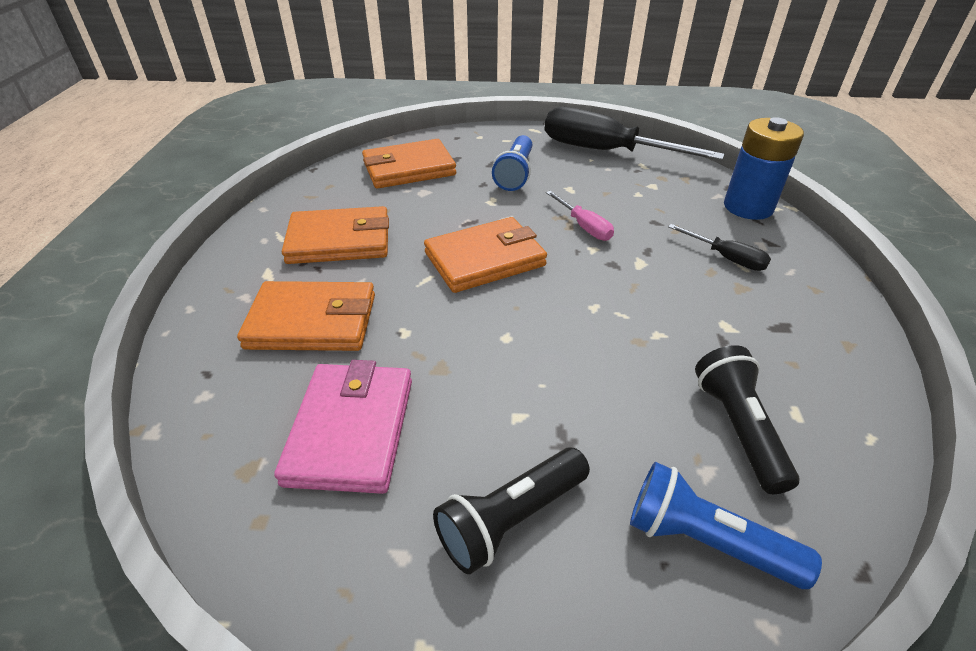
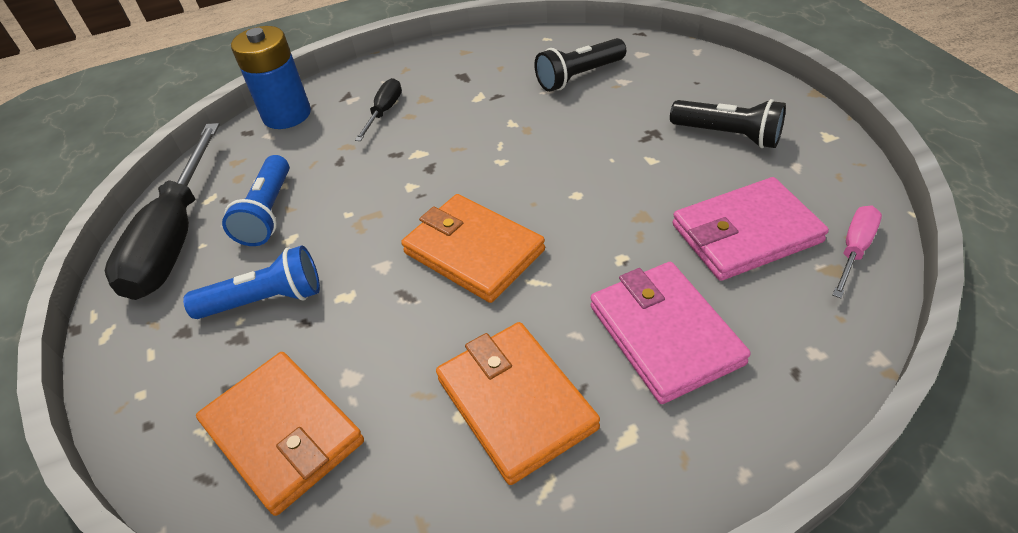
camera: 110 degrees left, 5 degrees up
orange wallet [237,281,375,351] -> pink wallet [591,262,751,404]
pink screwdriver [546,191,614,241] -> pink screwdriver moved to [832,206,882,298]
blue flashlight [630,462,822,589] -> blue flashlight moved to [222,155,289,246]

